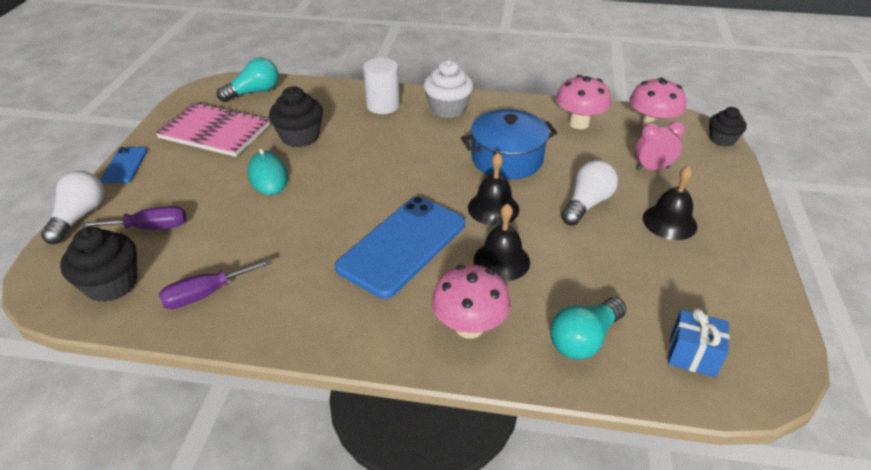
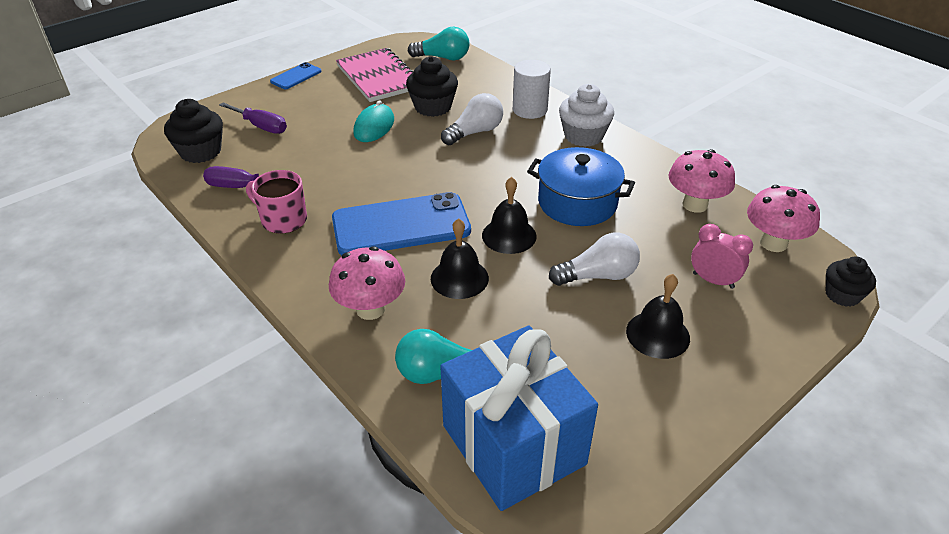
camera: 40 degrees right, 0 degrees up
white light bulb [41,171,104,244] -> white light bulb moved to [441,93,503,145]
blue gift [668,308,730,377] -> blue gift [440,326,598,511], size x2.23
none -> pink mug [246,170,307,234]

